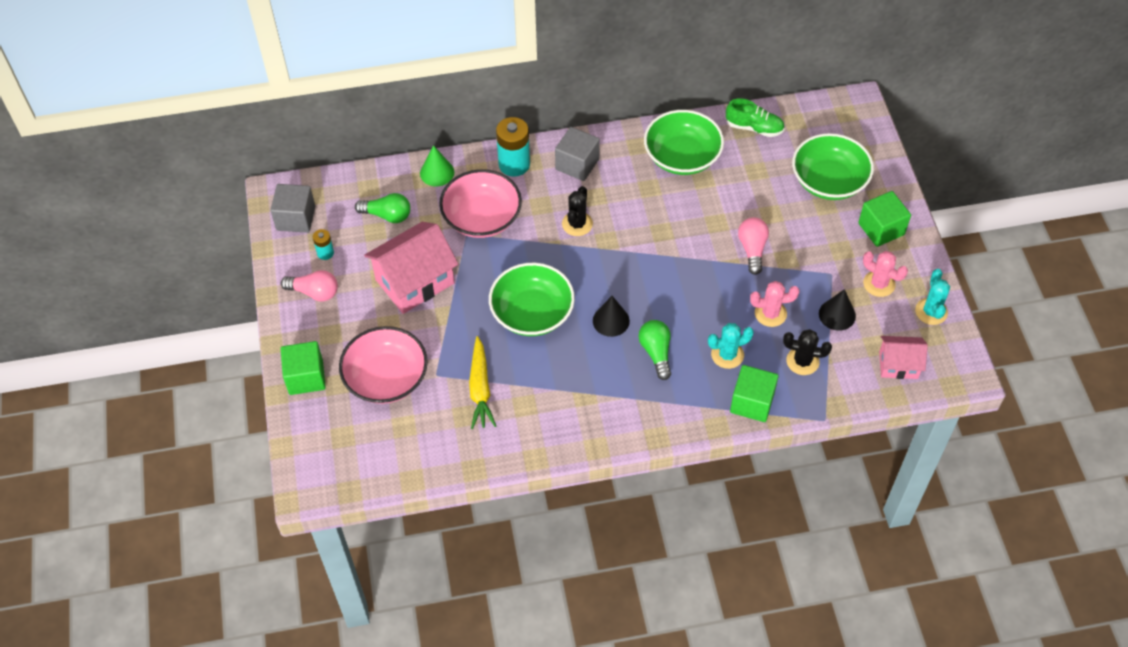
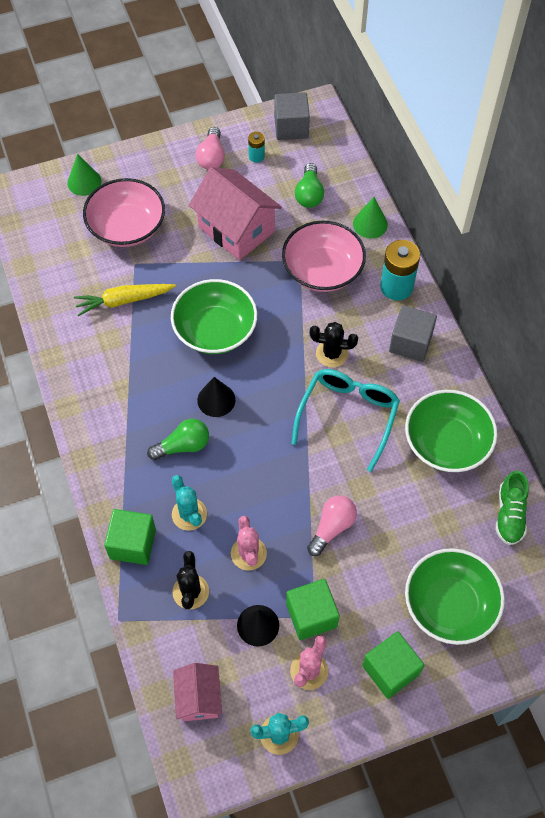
camera: 80 degrees right, 5 degrees up
green cube [281,341,326,395] -> green cube moved to [286,579,340,640]
pink light bulb [738,218,769,275] -> pink light bulb turned 45 degrees counterclockwise [307,495,357,556]
none -> green cone [67,154,101,196]
none -> turquoise glasses [291,369,400,472]

